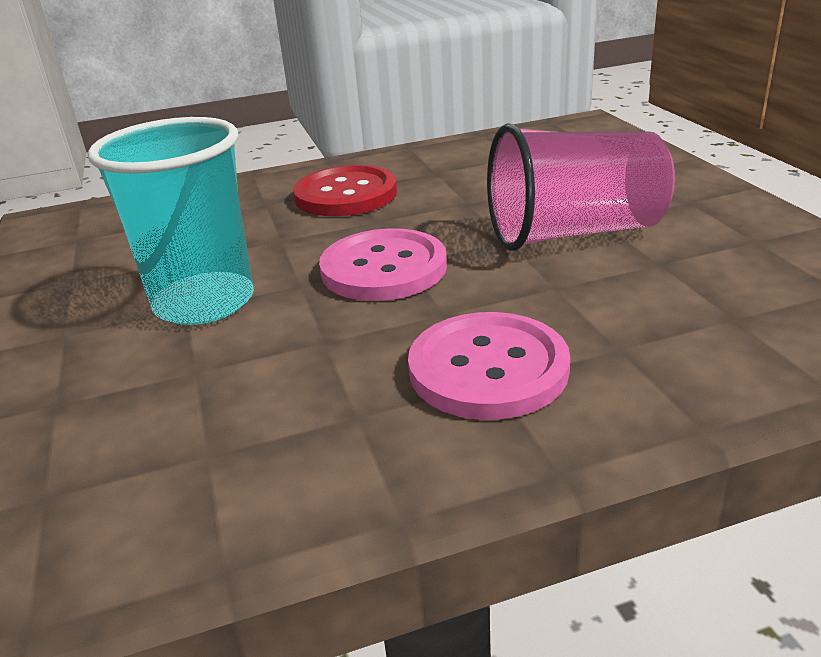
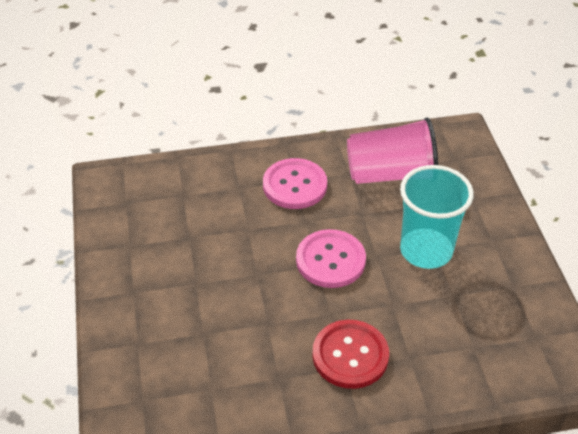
camera: 175 degrees left, 15 degrees up
pink cup [487,123,675,251] -> pink cup moved to [347,117,438,184]

